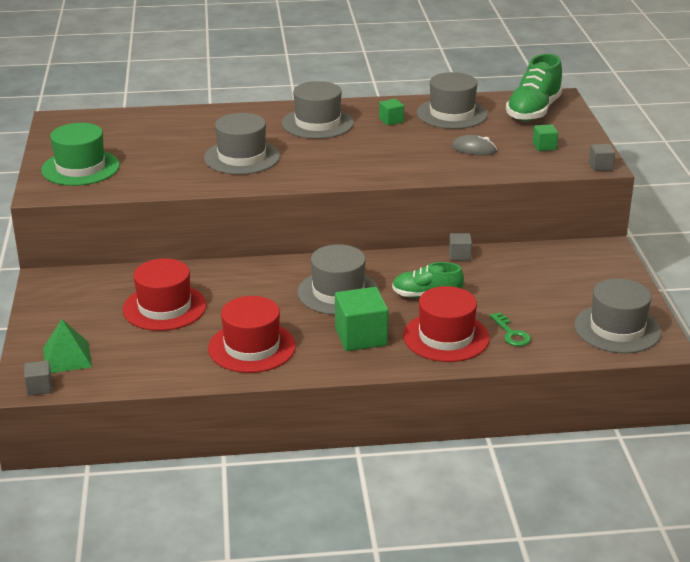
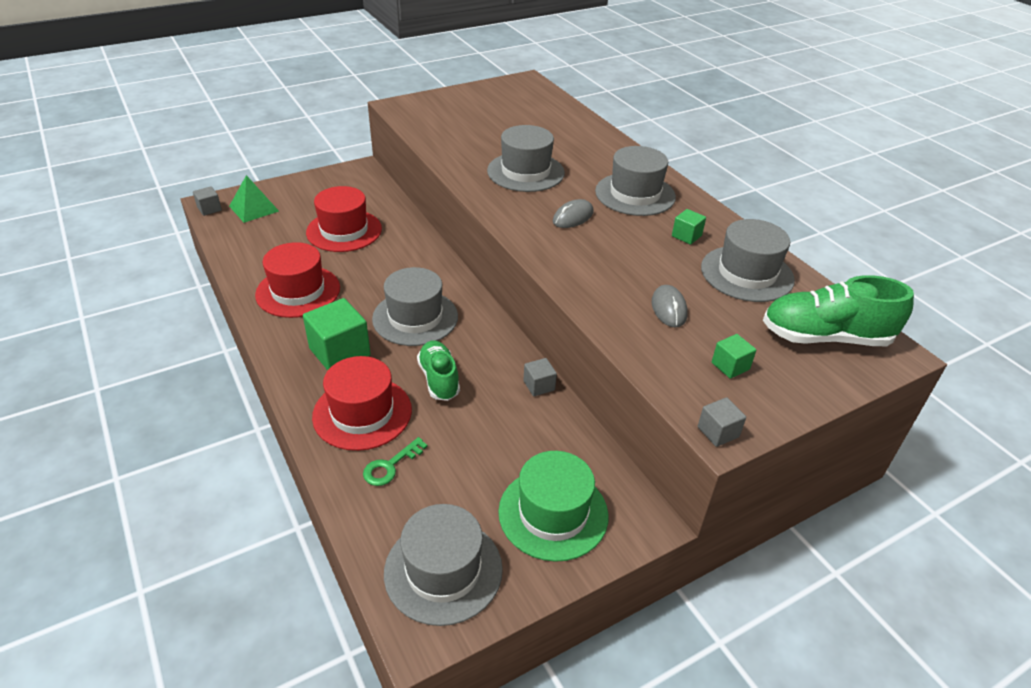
camera: 65 degrees right, 10 degrees up
green hat [41,123,120,186] -> green hat moved to [498,451,609,562]
none -> grey mouse [553,199,594,228]

